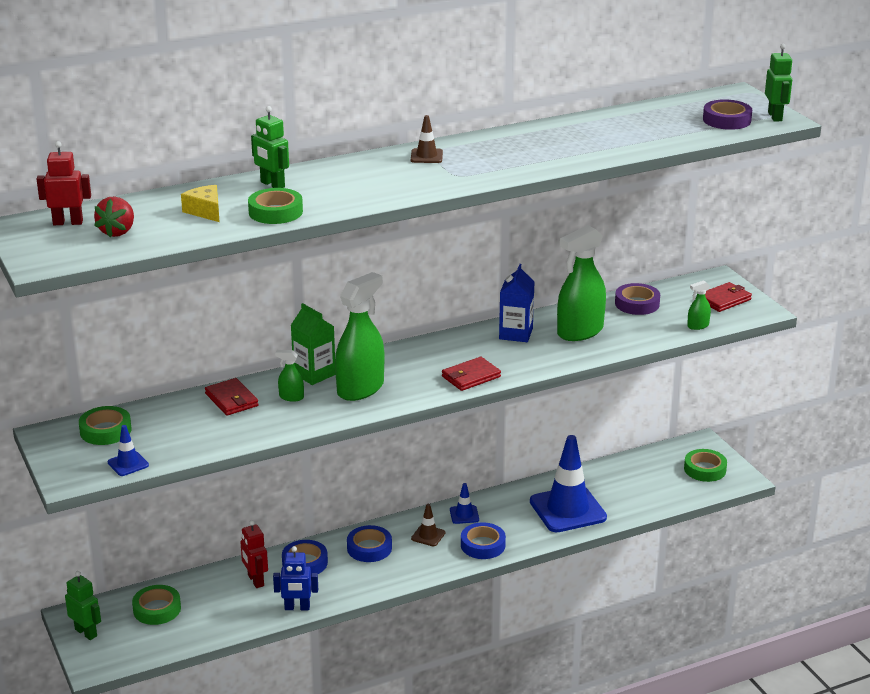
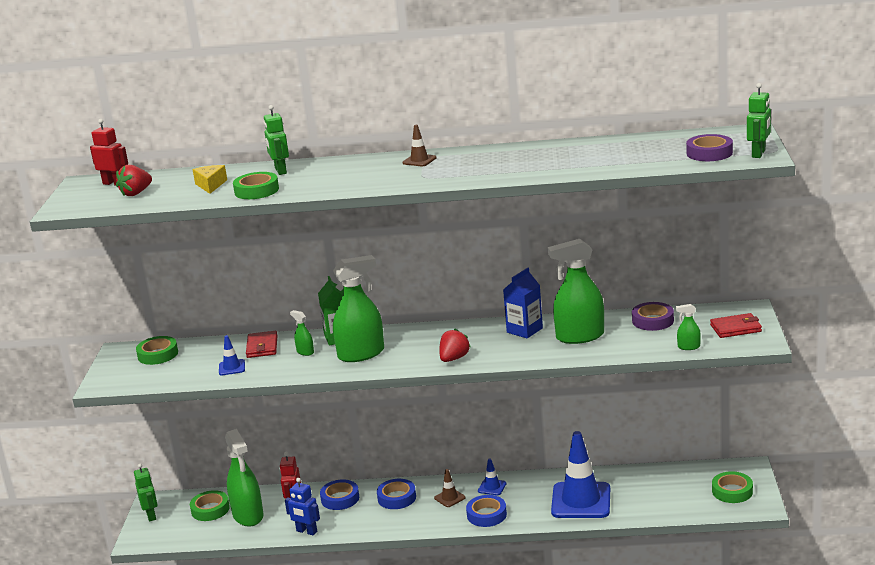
camera: 30 degrees right, 5 degrees down
blue traffic cone [108,425,149,476] -> blue traffic cone moved to [219,335,245,376]
red wallet [442,357,501,391] -> red strawberry [440,329,471,362]
none -> green spray bottle [225,429,264,527]

